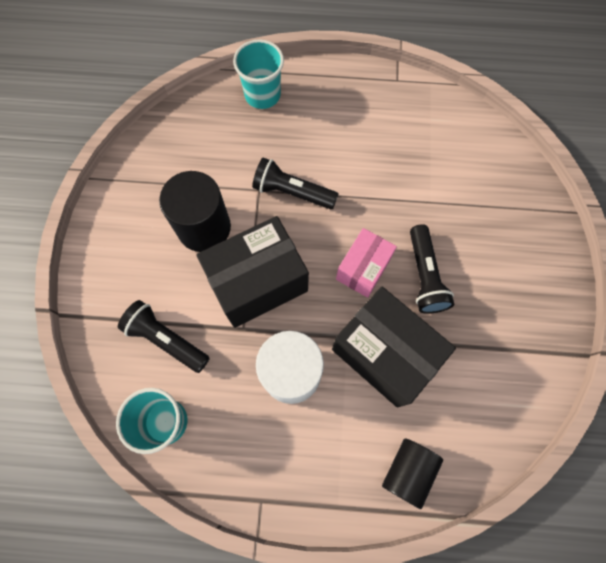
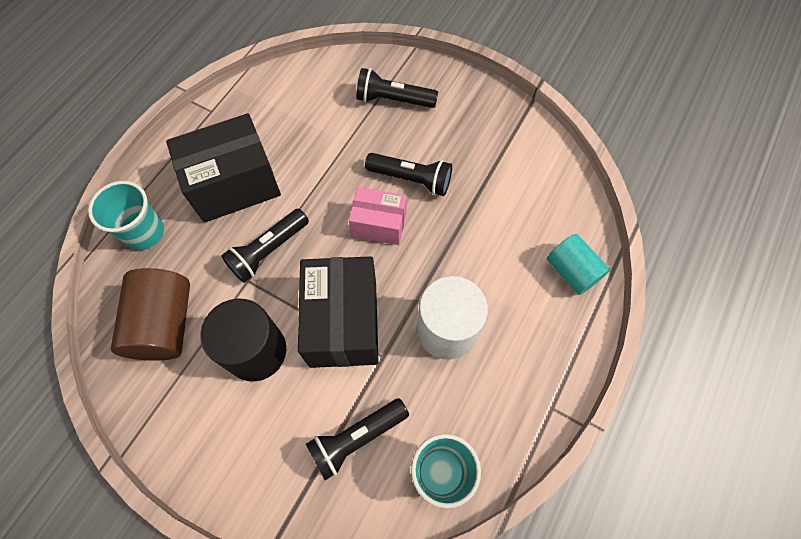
camera: 65 degrees left, 5 degrees down
black box [332,287,456,408] -> black box moved to [166,113,281,223]
pink box [336,228,397,298] -> pink box turned 45 degrees counterclockwise [349,187,407,245]
black cylinder [382,439,443,509] -> turquoise cylinder [547,234,610,295]
none -> brown cylinder [111,268,190,361]
none -> black flashlight [356,68,438,108]

